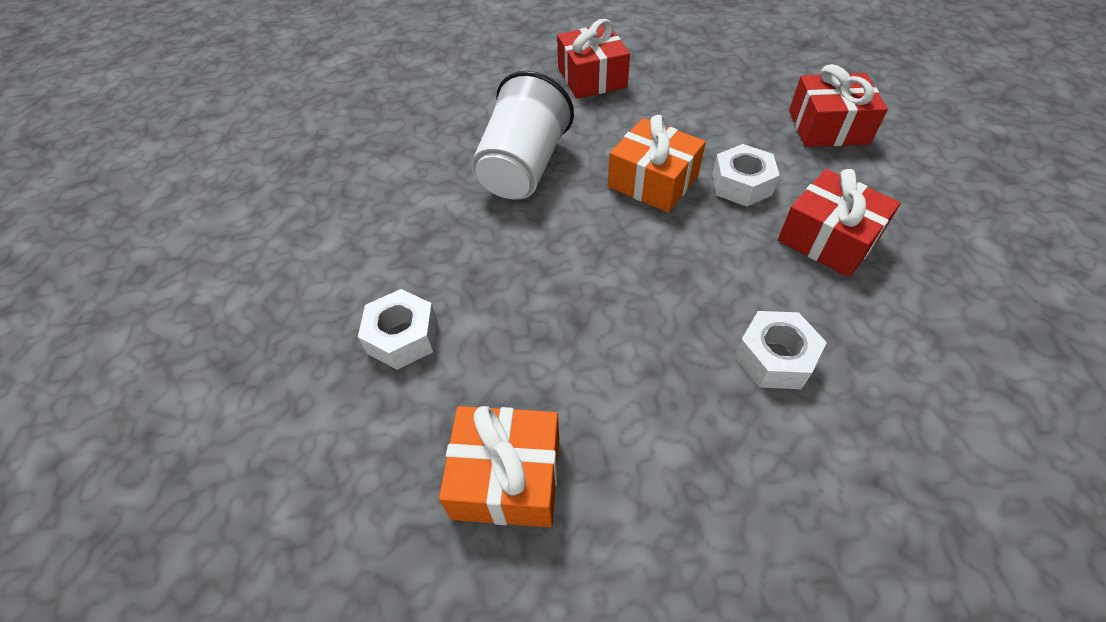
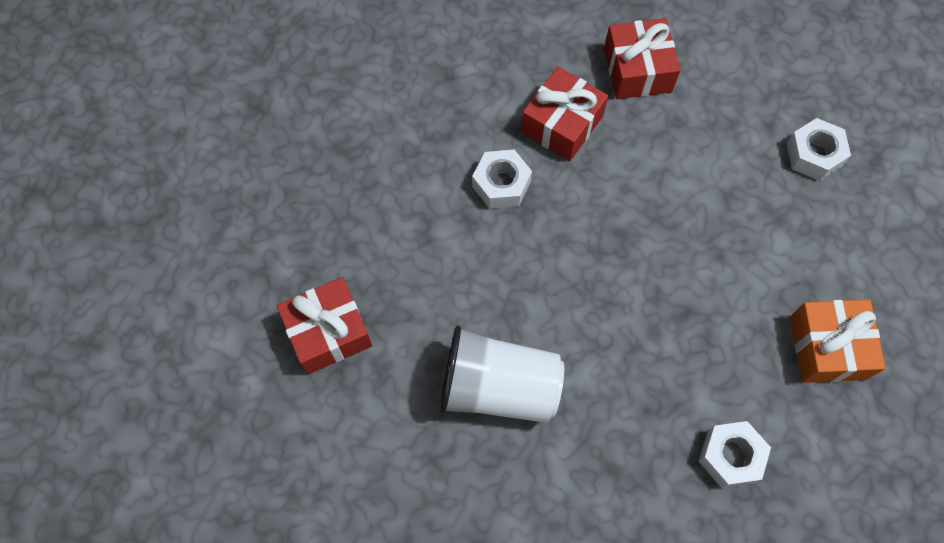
camera: 100 degrees left, 15 degrees up
orange gift [608,115,706,213] -> none
white nut [735,311,827,389] -> white nut moved to [787,118,851,181]
red gift [789,64,888,147] -> red gift moved to [604,18,681,99]

